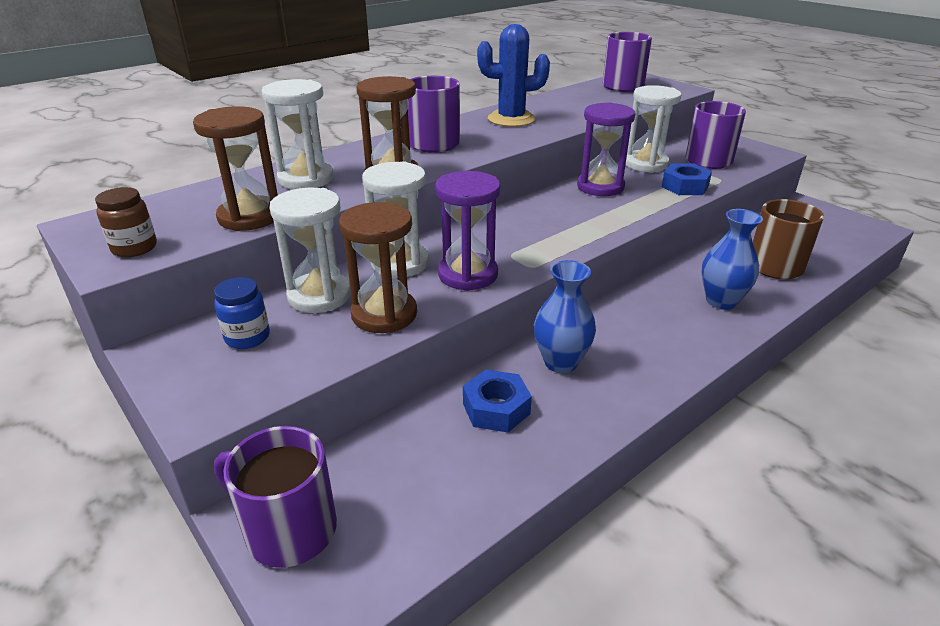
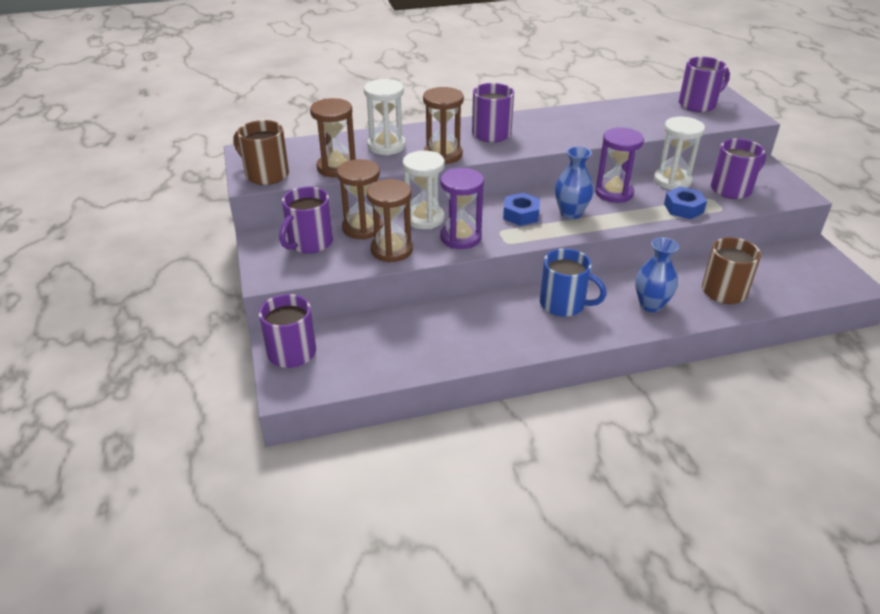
camera: 25 degrees right, 5 degrees up
brown jar [95,187,157,257] -> brown mug [233,120,289,185]
blue jar [214,277,270,349] -> purple mug [279,186,333,254]
white hourglass [269,188,351,313] -> brown hourglass [337,159,383,240]
blue nut [463,370,532,432] -> blue nut moved to [503,193,540,226]
blue cactus [477,24,550,127] -> none
blue vase [534,260,596,373] -> blue vase moved to [555,146,594,219]
none -> blue mug [540,248,607,317]

